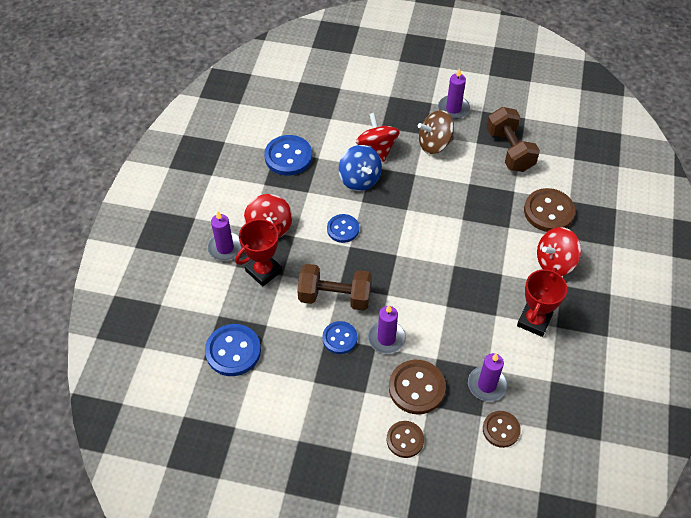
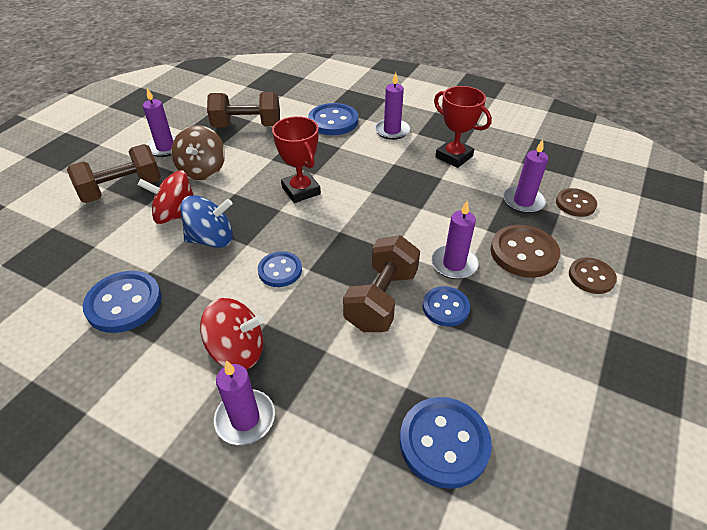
camera: 75 degrees left, 10 degrees down
red trophy [235,219,284,287] -> red trophy moved to [272,116,321,203]
brown button [524,188,575,232] -> blue button [308,103,358,135]
red spinning top [537,227,581,276] -> purple candle [375,72,410,140]
none -> brown dumbbell [67,144,161,203]

